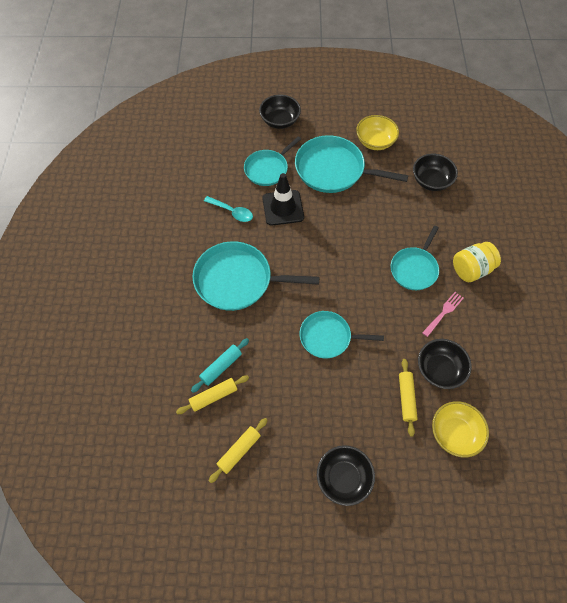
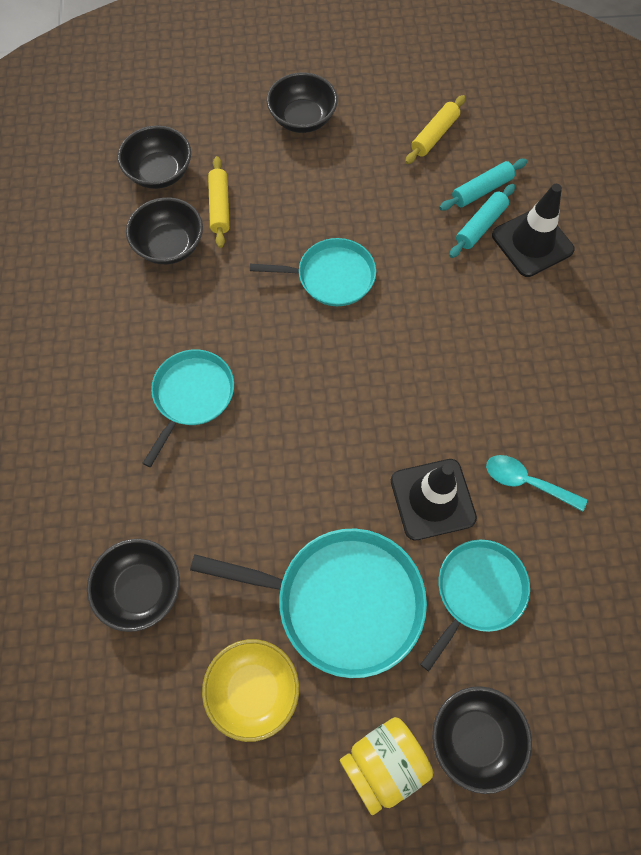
camera: 175 degrees right, 5 degrees up
yellow rolling pin [176,375,249,414] -> turquoise rolling pin [439,159,527,211]
turquoise pan [192,241,319,311] -> none
pink fork [422,292,464,337] -> none
yellow bowl [432,401,489,457] -> black bowl [118,126,191,189]
yellow jar [453,242,501,282] -> yellow jar moved to [340,717,433,815]
none -> black traffic cone [492,184,575,277]

